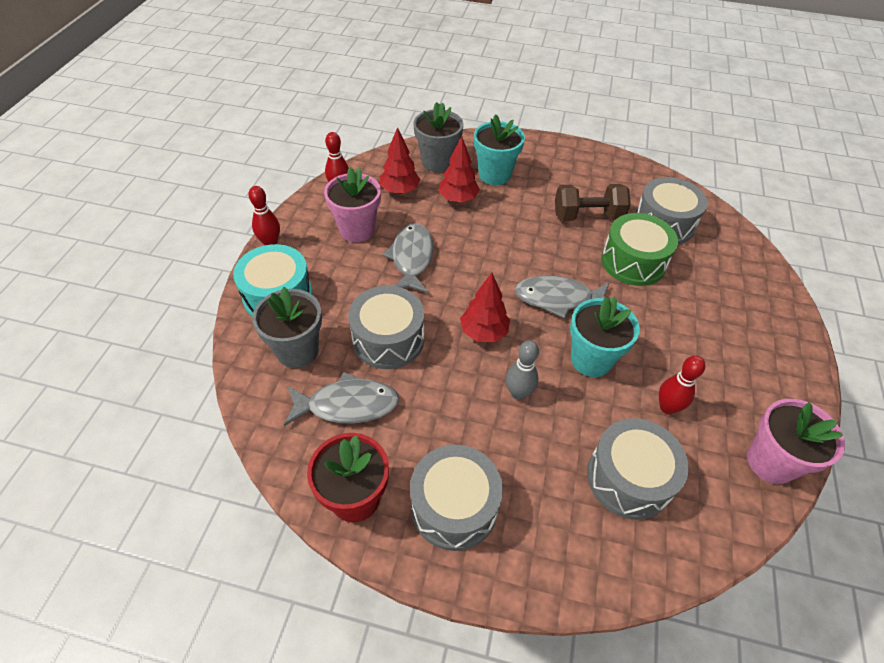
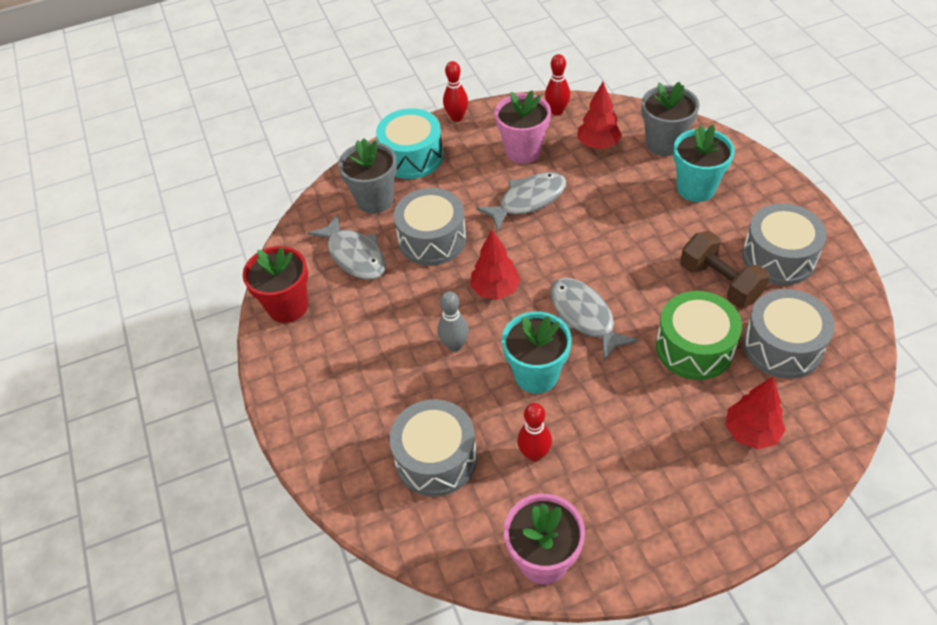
camera: 60 degrees right, 0 degrees up
grey drum [410,445,503,551] -> grey drum moved to [742,203,827,285]
red tree [439,136,480,203] -> red tree moved to [725,377,785,449]

